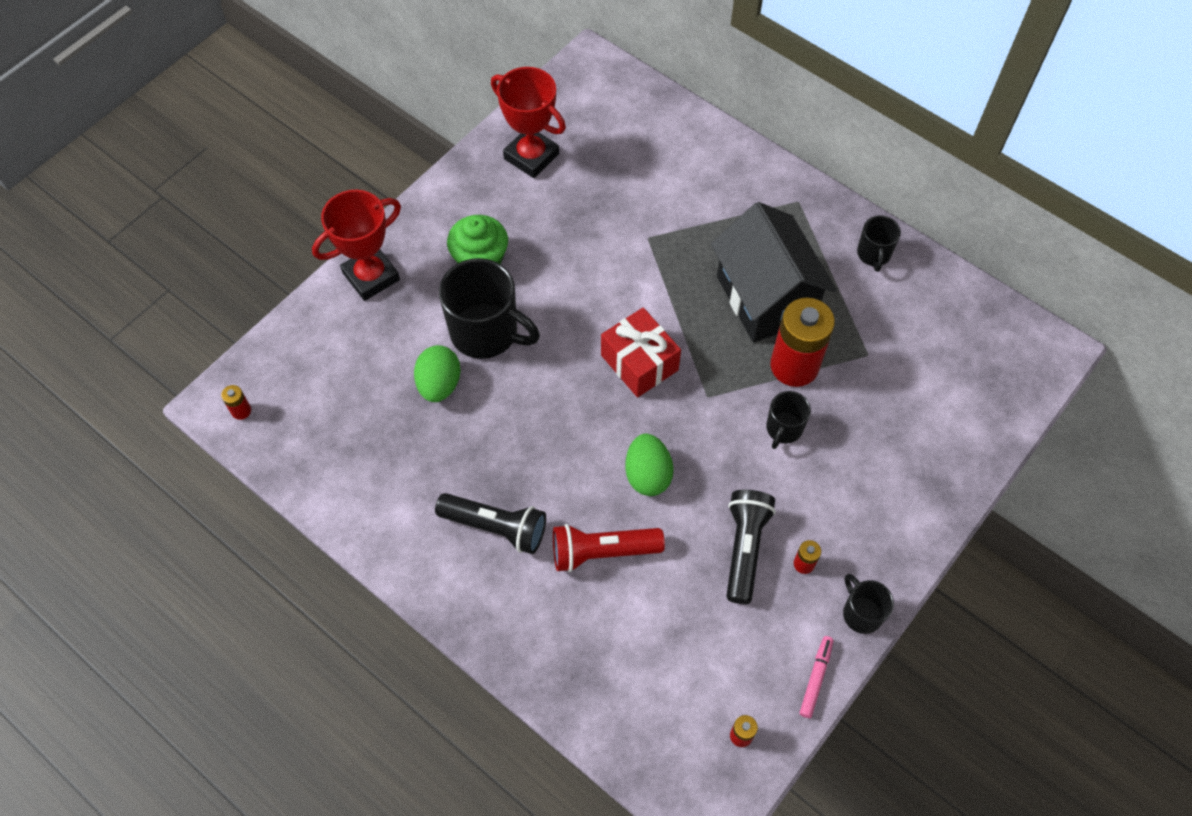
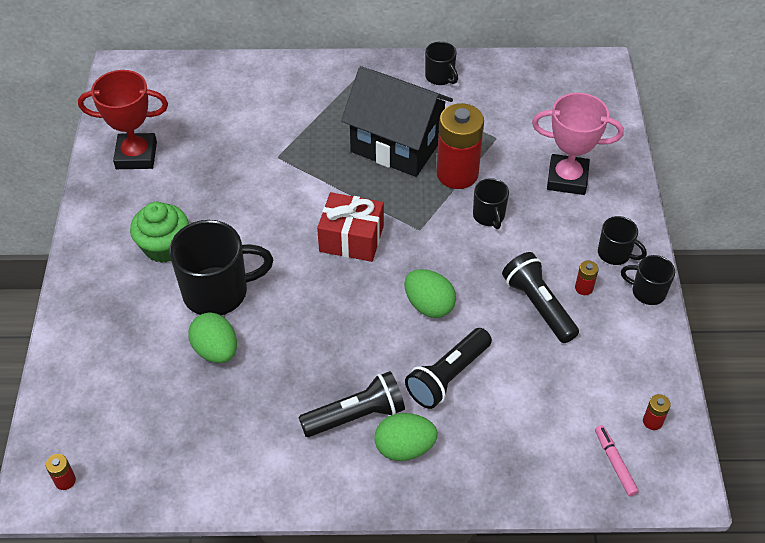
camera: 40 degrees left, 10 degrees down
red trophy [312,190,401,301] -> none
red flashlight [553,524,665,572] -> black flashlight [405,328,492,409]
pink marker [800,636,833,718] -> pink marker moved to [595,425,639,496]
none -> green egg [375,413,438,461]
none -> pink trophy [532,93,624,195]
none -> black mug [598,216,647,265]

